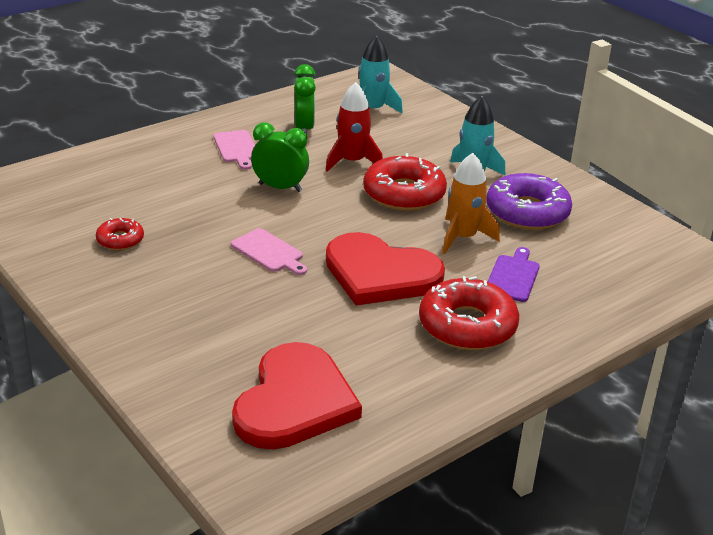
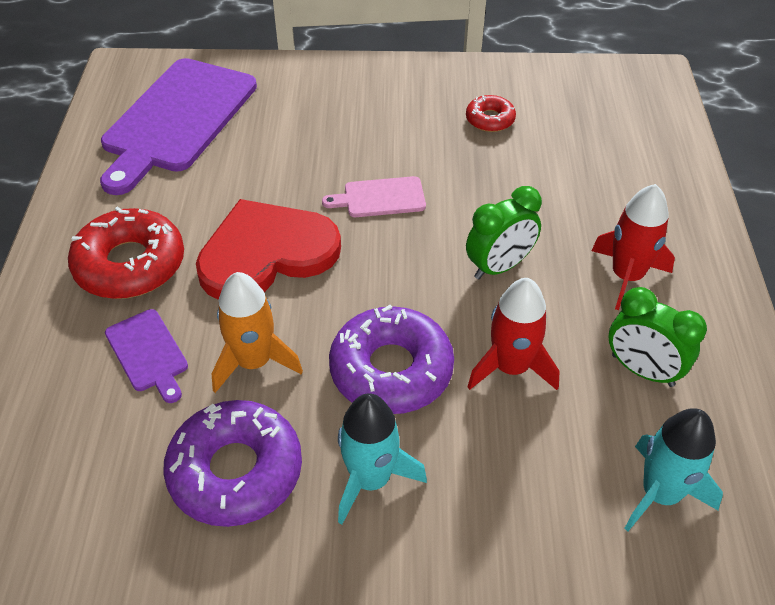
camera: 130 degrees right, 15 degrees up
pink cutting board [213,130,255,170] -> red rocket [592,184,675,310]
red heart [232,342,362,450] -> purple cutting board [100,58,257,195]
red donut [363,153,447,211] -> purple donut [329,305,454,414]

